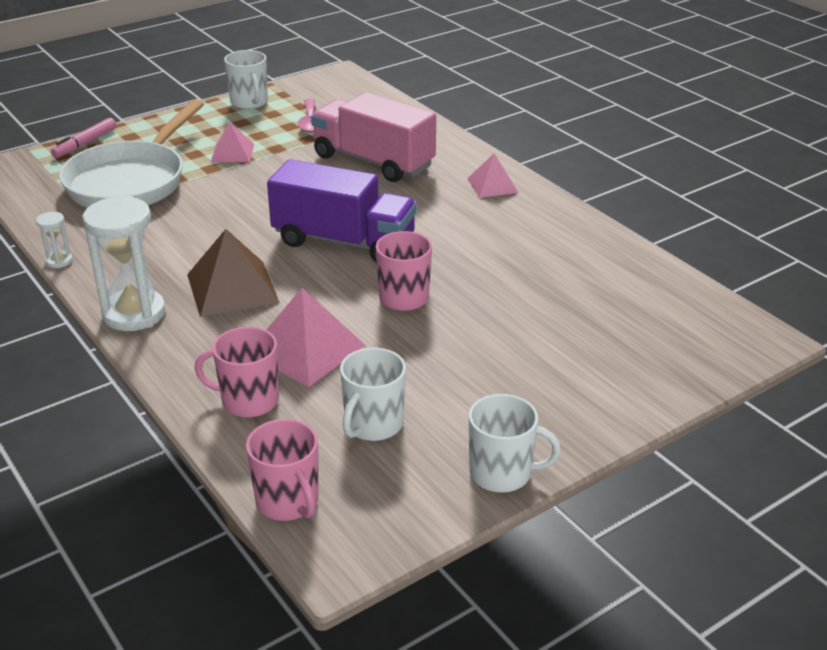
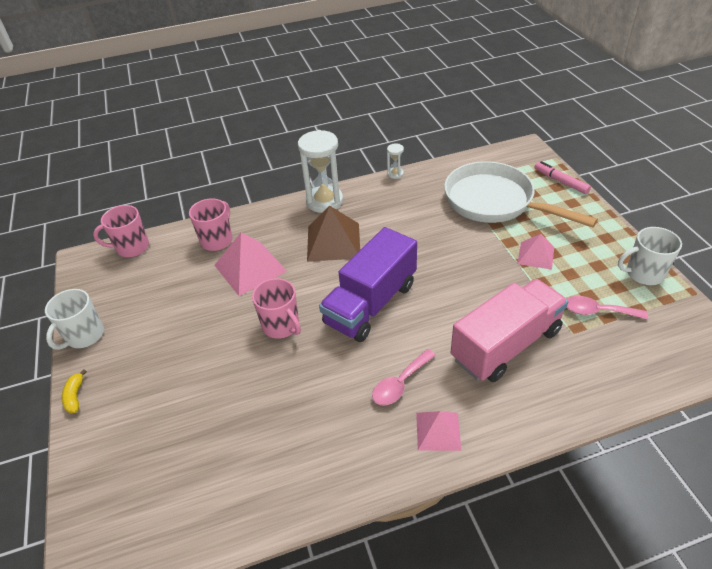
camera: 110 degrees right, 10 degrees up
white mug [340,348,406,441] -> none
none -> yellow banana [62,369,87,414]
none -> pink spoon [372,349,436,406]

